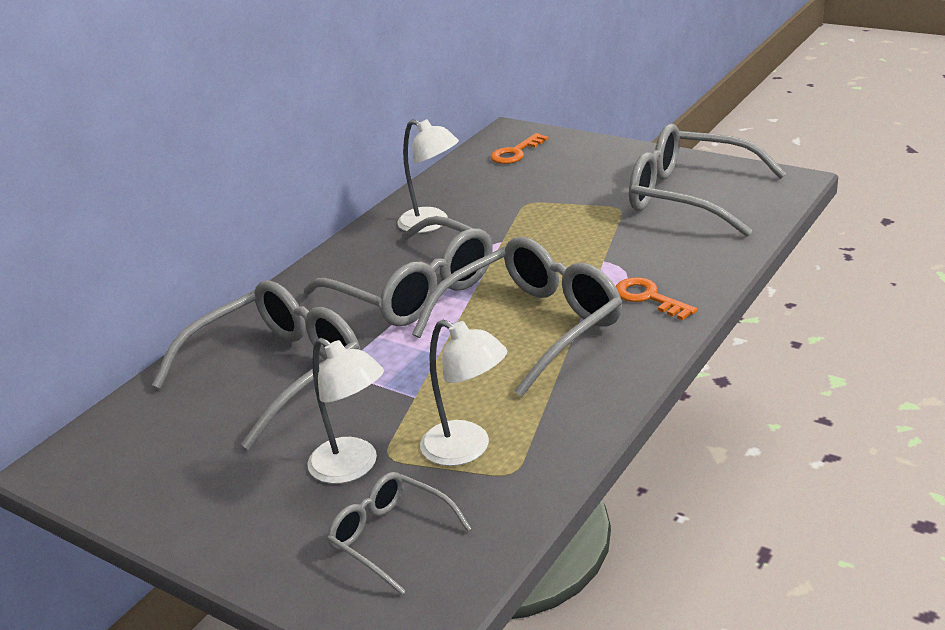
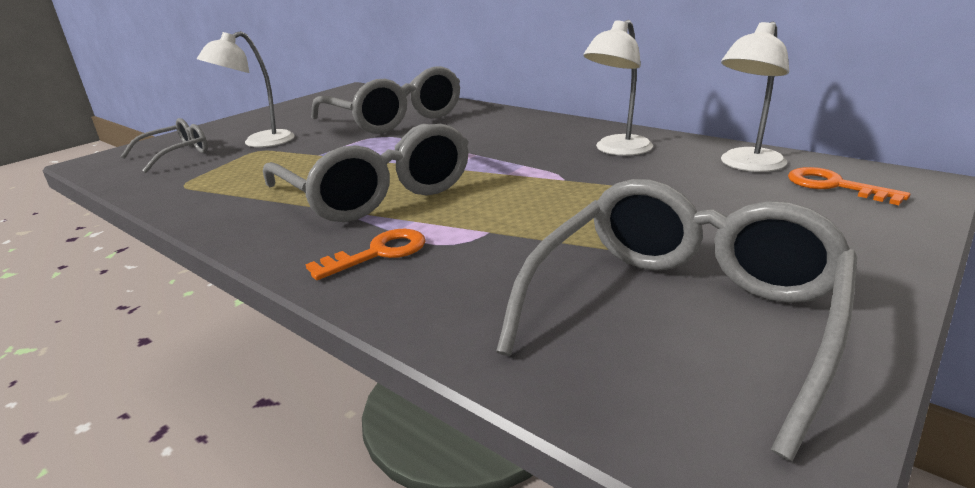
camera: 95 degrees right, 5 degrees down
grey glasses [304,216,493,326] -> none
white lamp [420,319,507,466] -> white lamp moved to [721,21,789,172]

